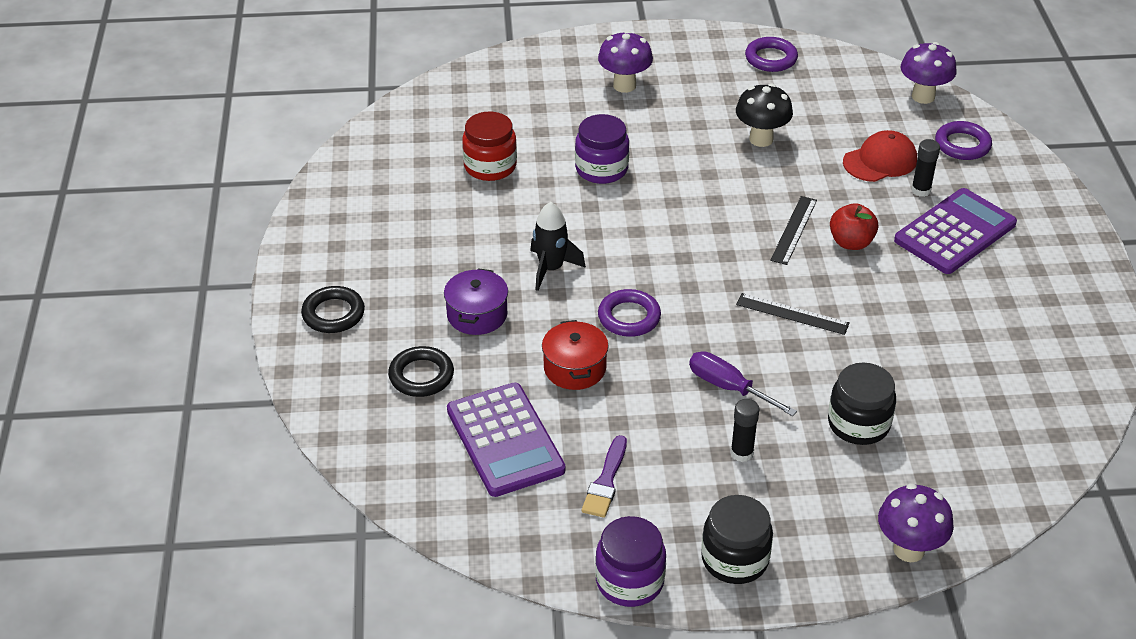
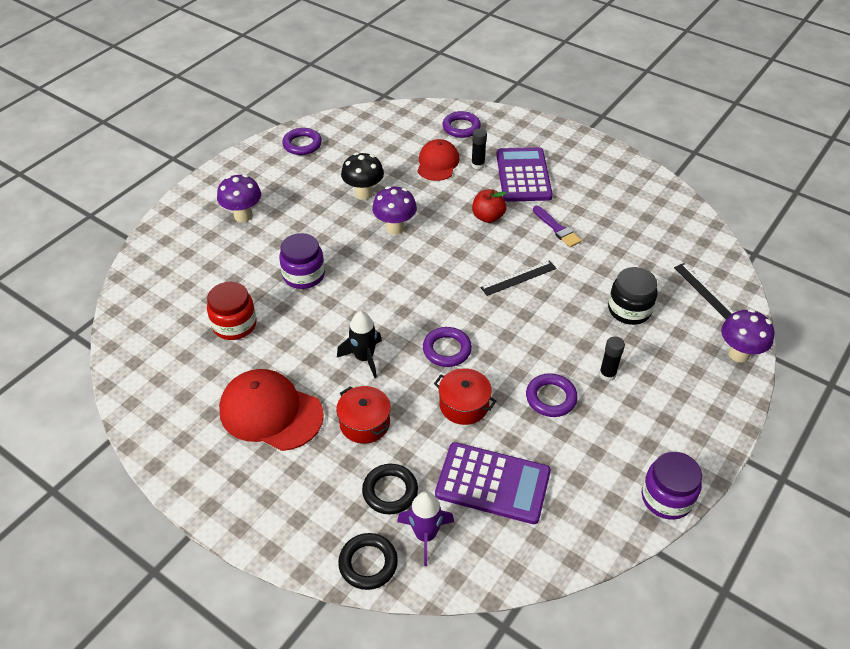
camera: 50 degrees left, 5 degrees up
black ring [301,286,365,333] -> black ring moved to [338,533,398,590]
purple pot [444,268,508,335] -> red pot [336,386,391,444]
purple brush [582,435,627,518] -> purple brush moved to [533,206,582,247]
purple screwdriver [689,351,797,416] -> none
black jar [701,495,773,584] -> none
black ruler [770,196,817,265] -> black ruler moved to [674,263,734,320]
purple mushroom [900,42,957,104] -> purple mushroom moved to [372,186,417,235]
none -> red cap [219,369,324,451]
none -> purple rocket [397,491,454,566]
none -> purple ring [526,373,578,417]

